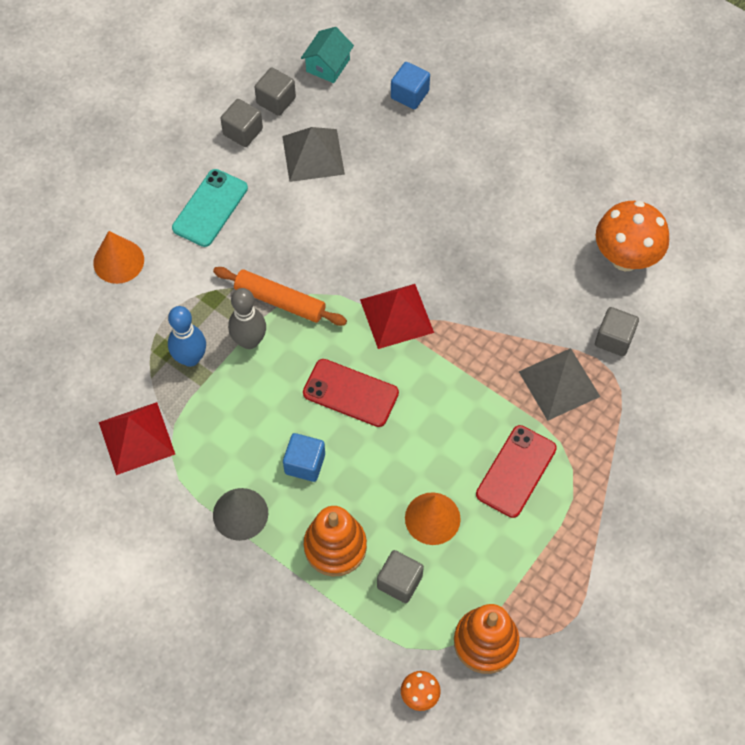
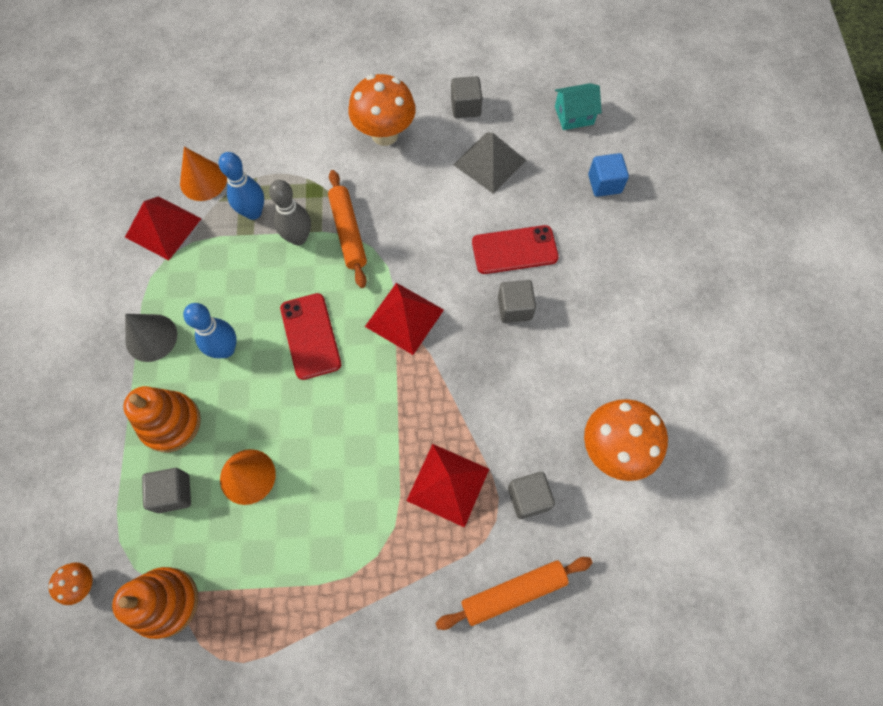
camera: 50 degrees right, 5 degrees up
orange cone [93,231,144,284] -> orange cone moved to [180,147,227,201]
turquoise phone [172,169,248,247] -> orange mushroom [349,74,416,146]
grey cube [255,68,296,116] -> grey cube moved to [498,280,536,323]
blue cube [283,433,325,482] -> blue bowling pin [183,303,237,358]
red phone [476,425,557,518] -> red phone moved to [472,225,559,274]
grey pyramid [518,348,600,421] -> red pyramid [406,444,489,528]
none -> orange rolling pin [435,557,593,630]

